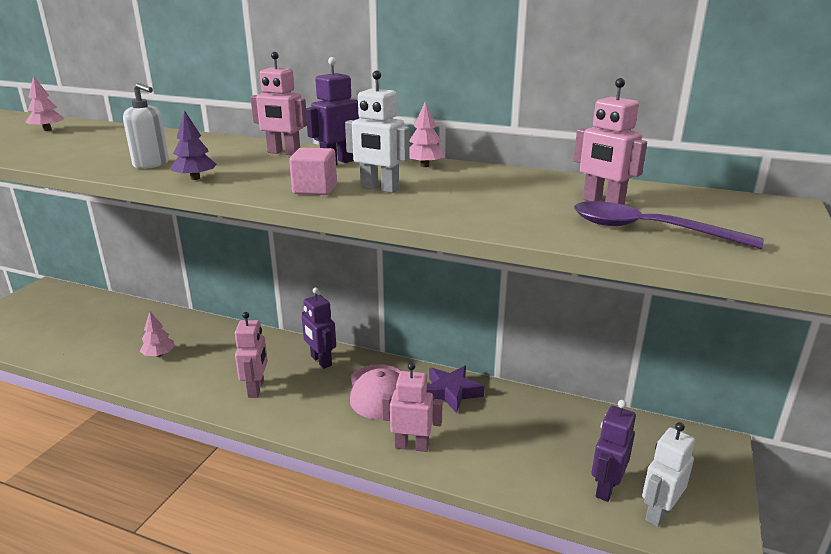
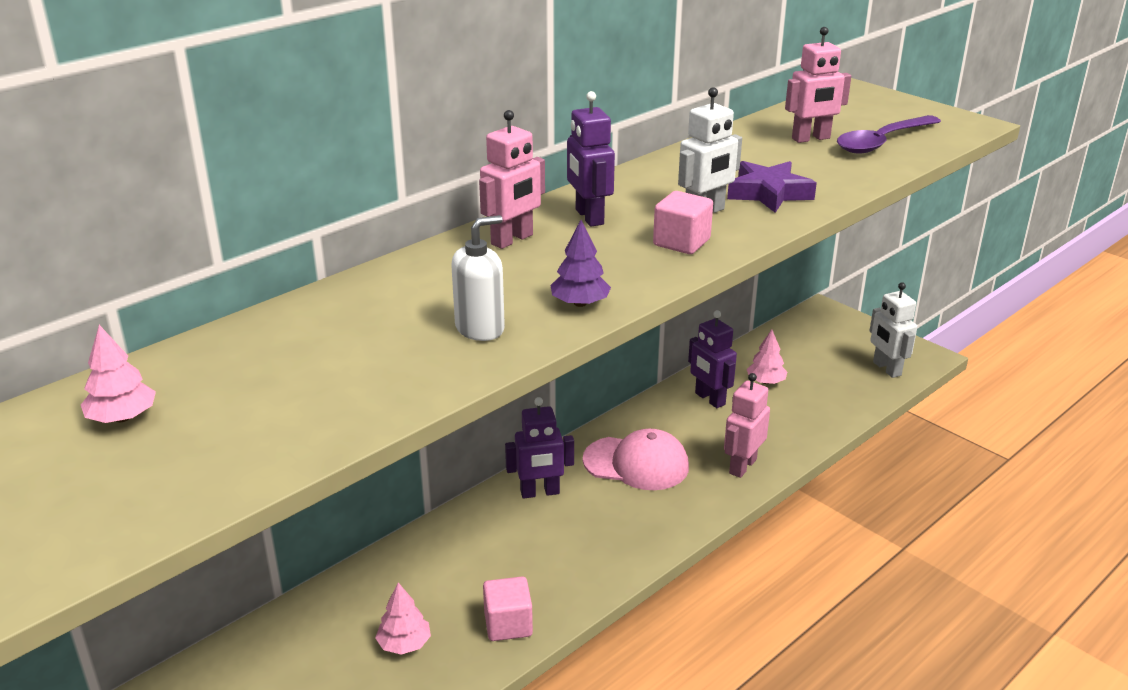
camera: 65 degrees left, 5 degrees up
pink robot [235,312,268,398] -> none
pink tree [409,101,445,167] -> pink tree moved to [747,329,787,384]
purple star [426,366,484,413] -> purple star moved to [727,161,817,213]
purple robot [592,400,636,502] -> purple robot moved to [688,310,737,408]
none -> pink cube [483,577,533,641]

